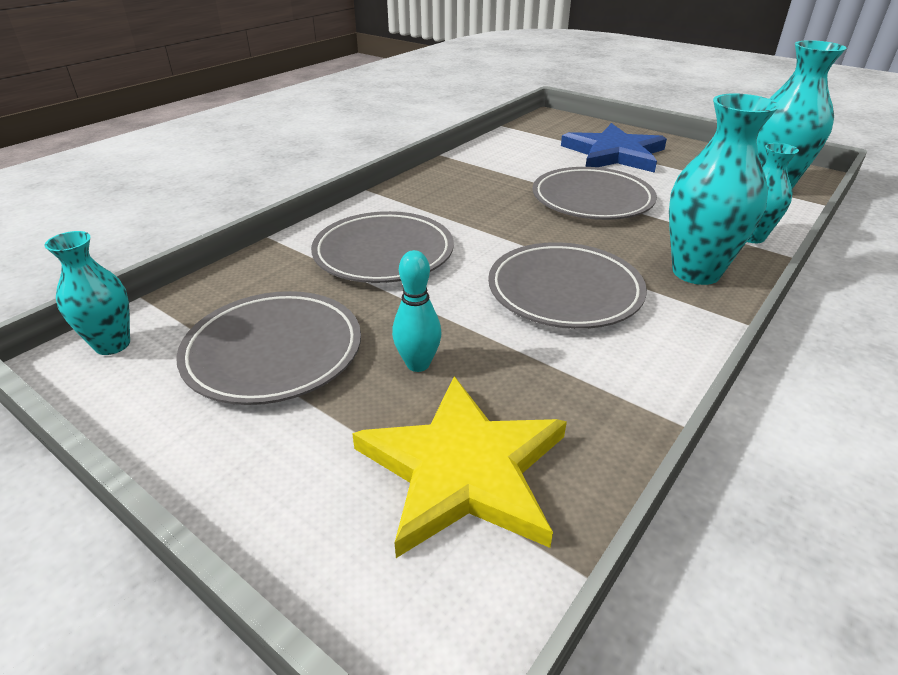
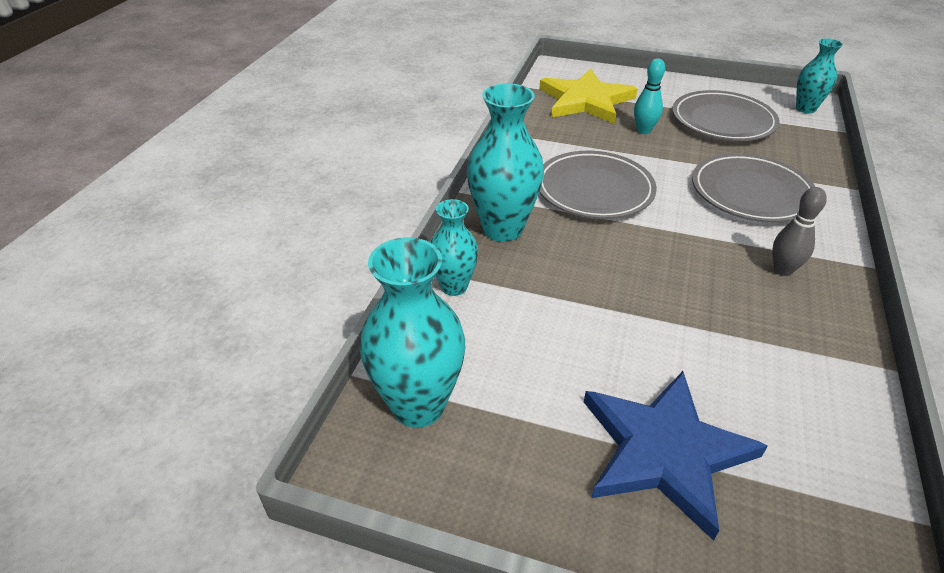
camera: 160 degrees right, 5 degrees up
grey plate [533,167,657,220] -> none
none -> grey bowling pin [772,187,827,276]

